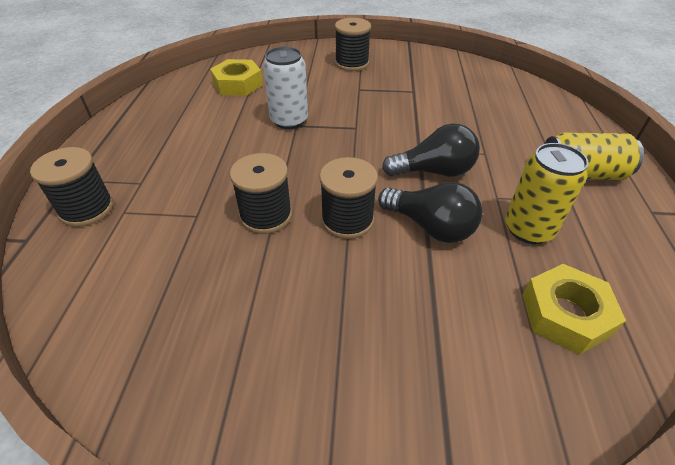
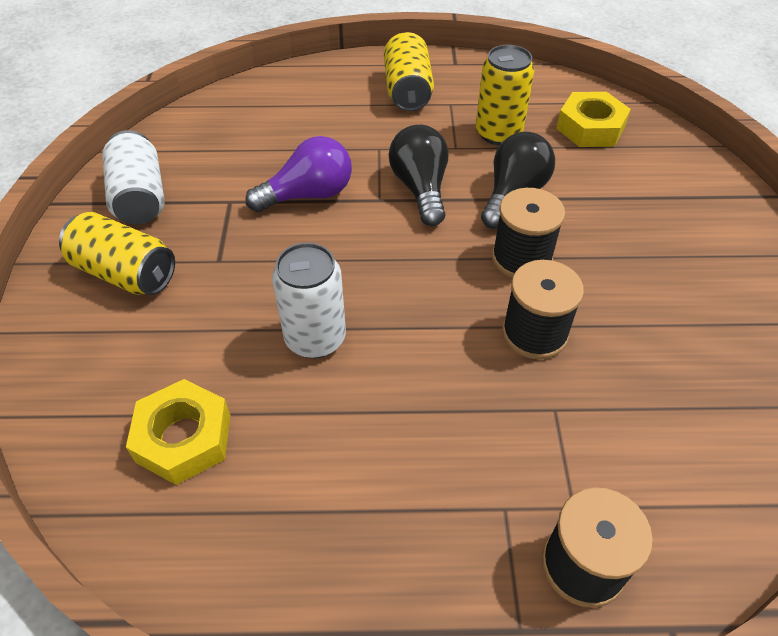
camera: 95 degrees left, 5 degrees up
black spool [335,18,371,71] -> yellow can [59,212,175,295]
none -> white can [102,130,164,225]
none -> purple light bulb [245,136,352,212]

